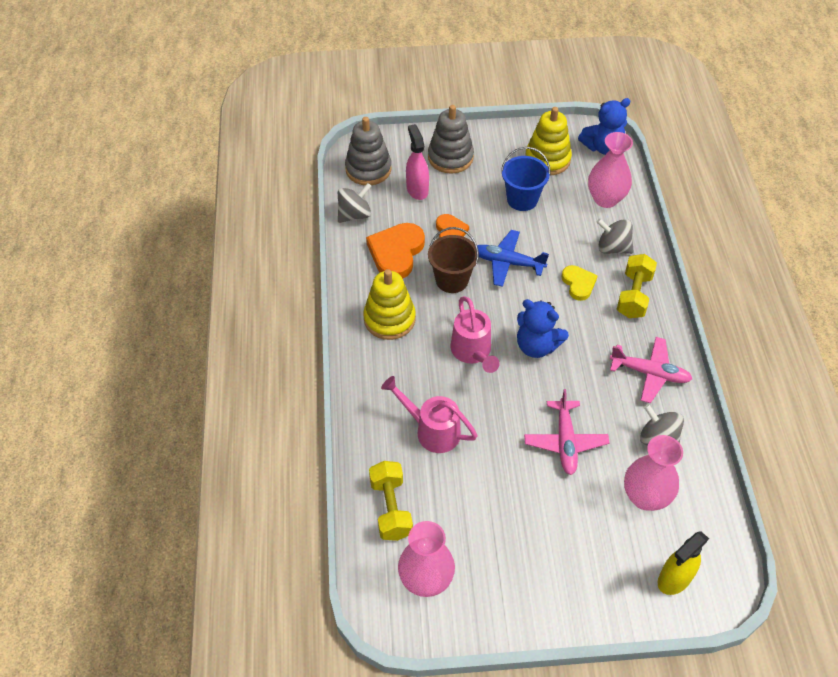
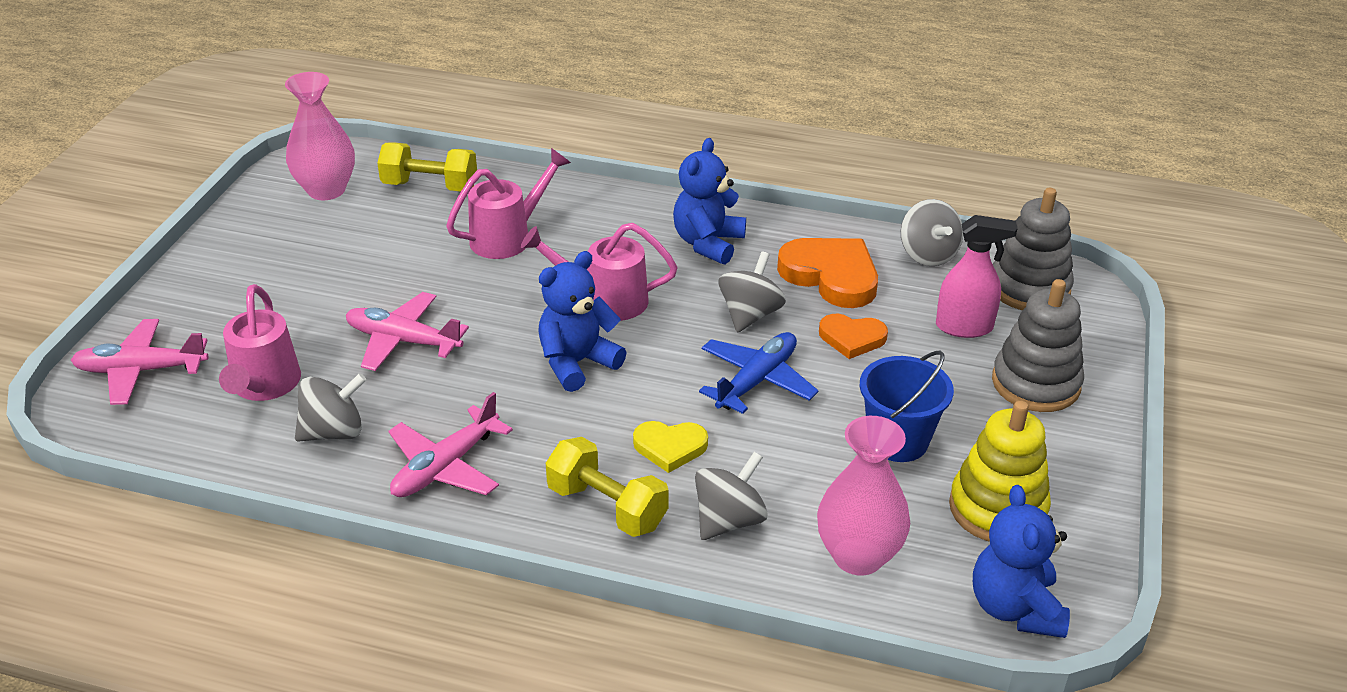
camera: 110 degrees right, 15 degrees down
yellow stacking toy [363,269,416,340] -> blue teddy bear [673,138,746,264]
brown bucket [428,227,479,293] -> grey spinning top [718,252,786,333]
pink vase [624,435,683,511] -> pink watering can [219,284,301,401]
yellow spray bottle [658,531,709,595] -> pink plane [71,319,208,405]

